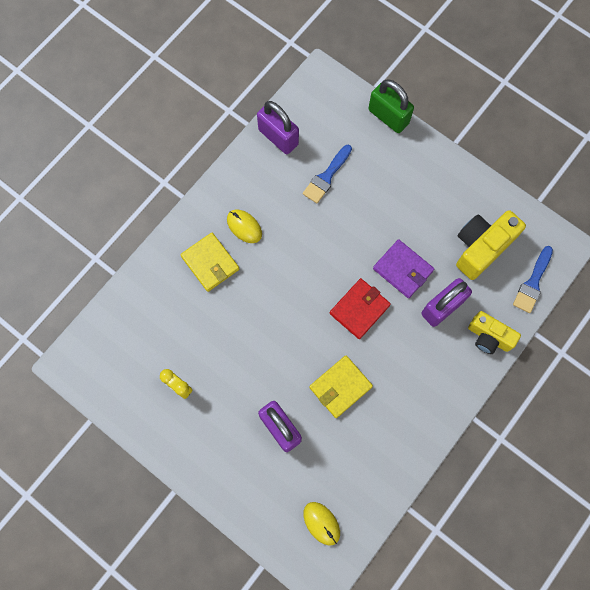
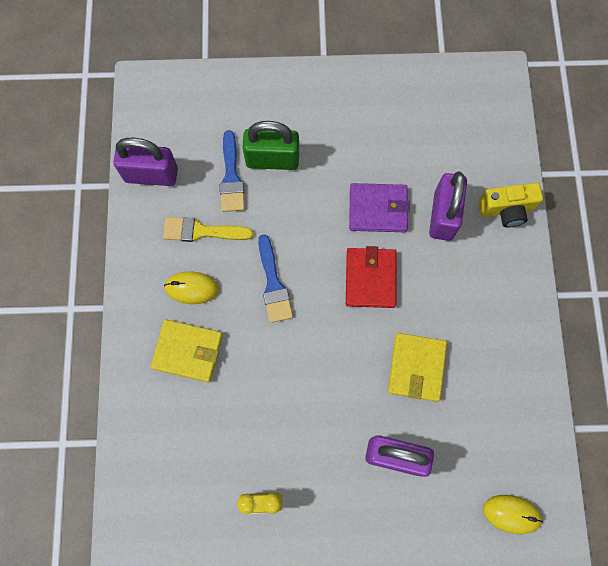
camera: 40 degrees left, 0 degrees up
green padlock [368,79,414,133] -> green padlock moved to [242,121,299,170]
yellow camera [456,210,526,280] -> none
blue brush [513,246,553,313] -> blue brush moved to [258,234,293,323]
none -> yellow brush [163,217,253,242]

